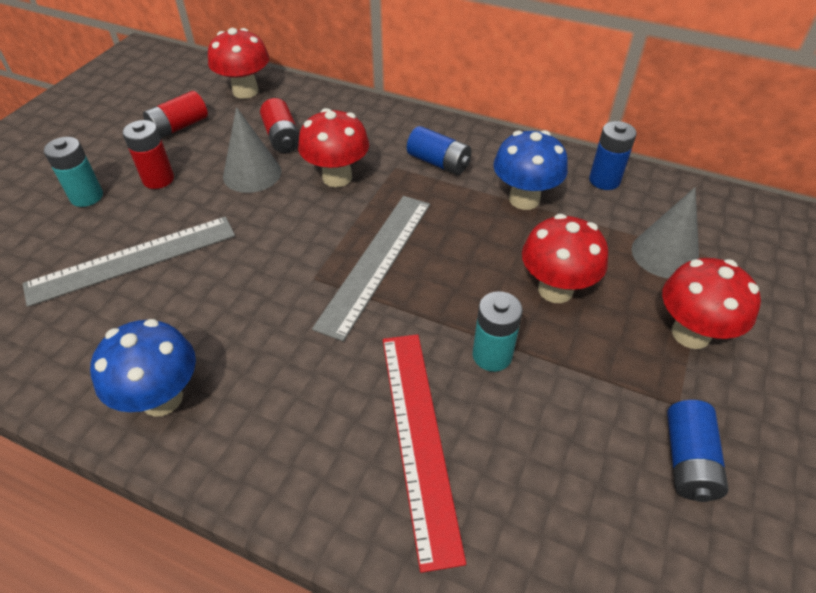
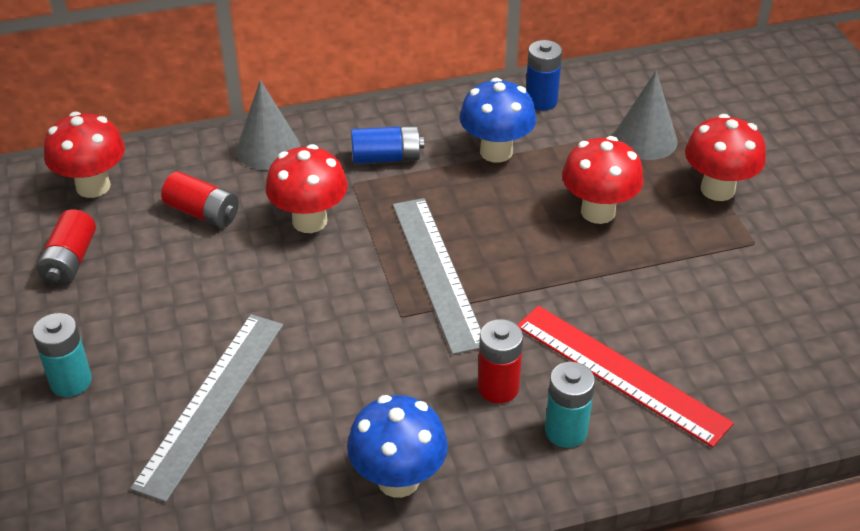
camera: 40 degrees left, 5 degrees down
red battery [122,120,174,189] -> red battery moved to [478,319,523,403]
grey cone [223,107,281,193] -> grey cone moved to [236,80,300,170]
turquoise battery [473,291,523,372] -> turquoise battery moved to [545,362,595,448]
blue battery [667,400,729,502] -> none

